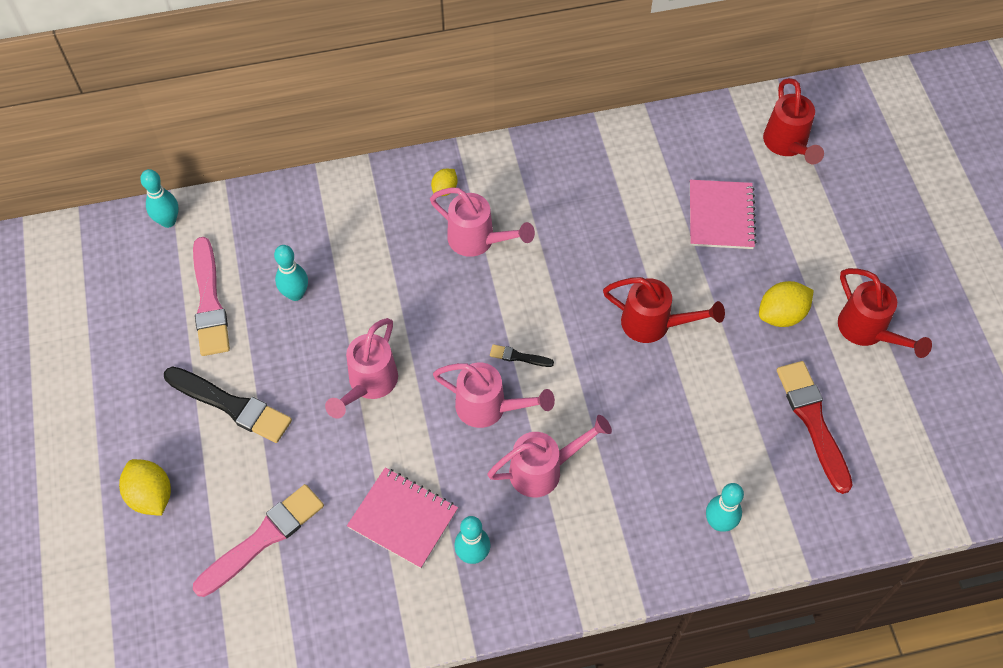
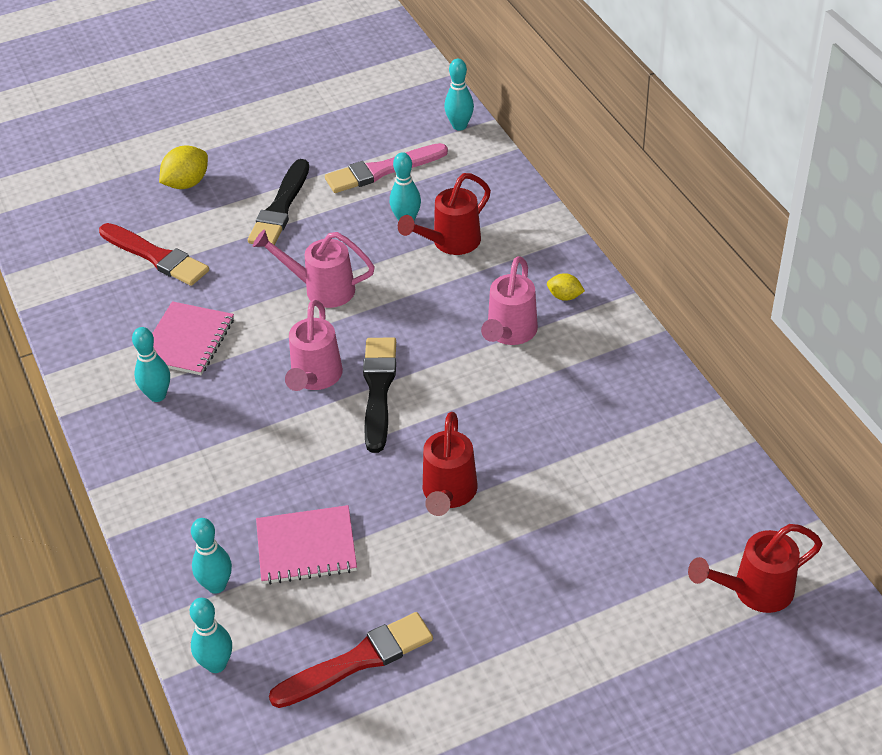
camera: 80 degrees right, 15 degrees down
pink brush [193,484,324,597] -> red brush [99,223,209,286]
pink watering can [487,415,612,498] -> none
black brush [490,344,554,367] -> black brush [363,337,396,453], size x2.16
pink notebook [690,180,757,249] -> pink notebook moved to [256,505,357,585]
yellow lemon [759,281,814,327] -> none
red watering can [838,268,932,358] -> red watering can moved to [398,173,491,255]
none -> turquoise bowling pin [190,598,232,673]

